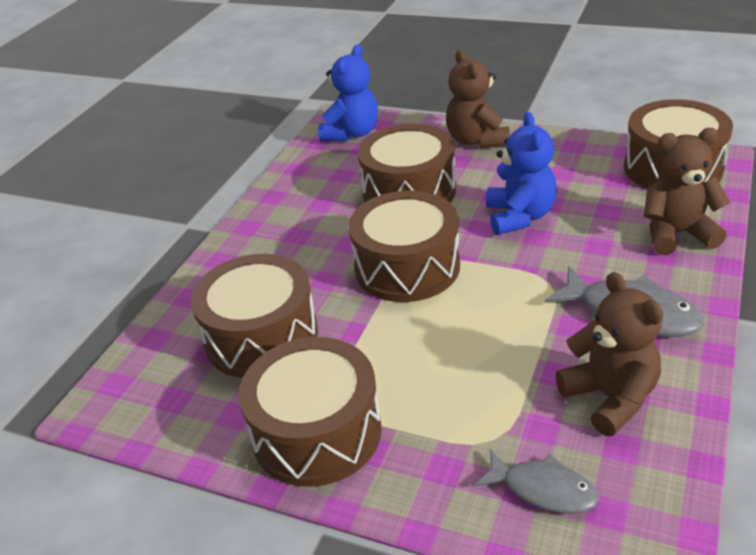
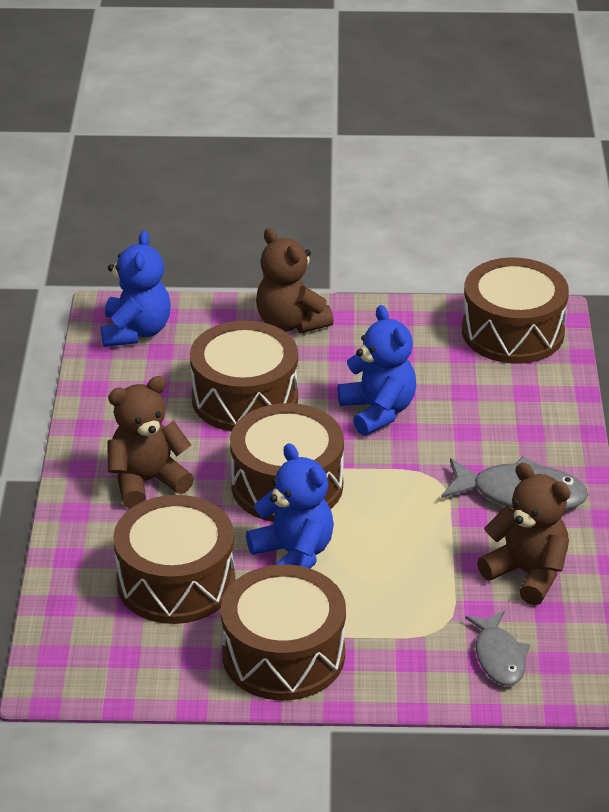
camera: 25 degrees left, 0 degrees up
grey fish [475,449,599,514] -> grey fish turned 75 degrees clockwise [465,611,530,686]
brown teddy bear [644,128,730,255] -> brown teddy bear moved to [107,376,194,509]
none -> blue teddy bear [246,443,334,568]

